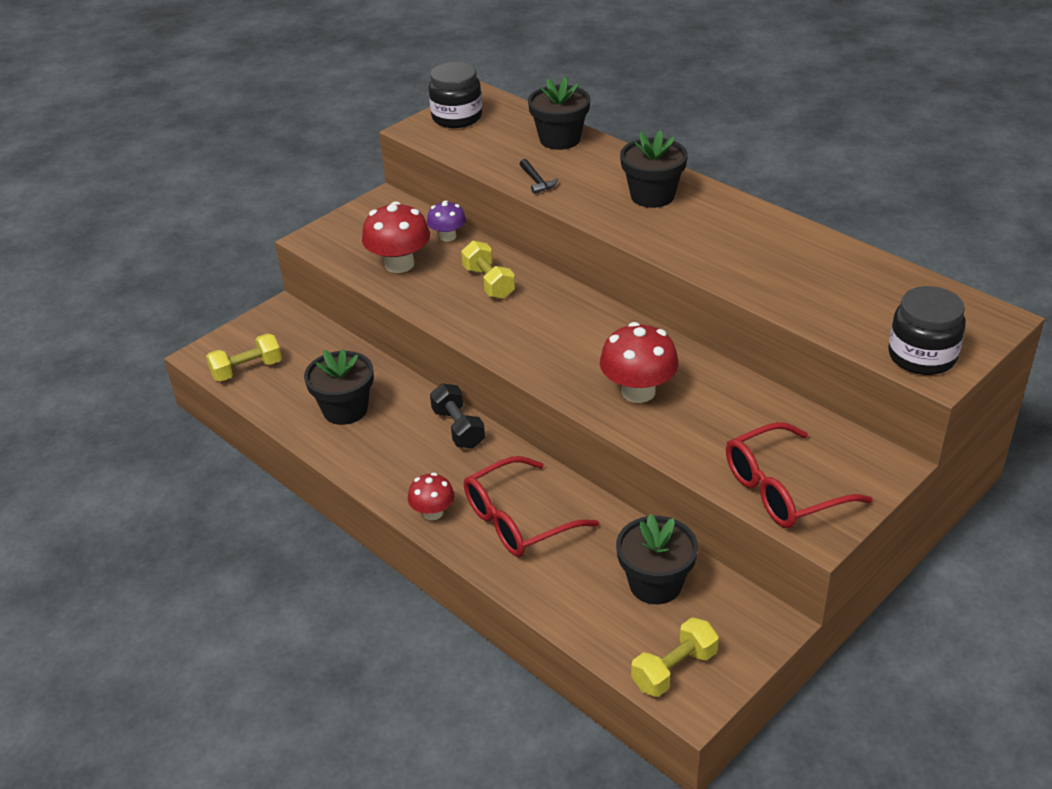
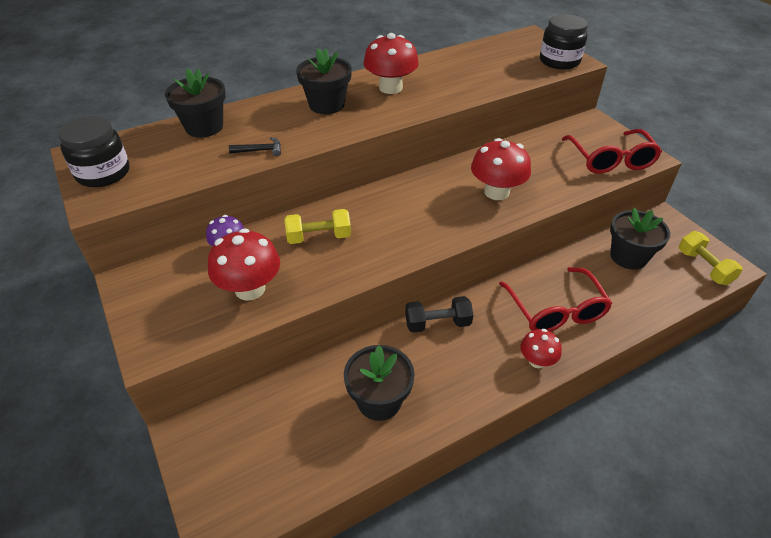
camera: 75 degrees left, 5 degrees up
yellow dumbbell [206,333,282,382] -> none
none -> red mushroom [363,33,419,94]

